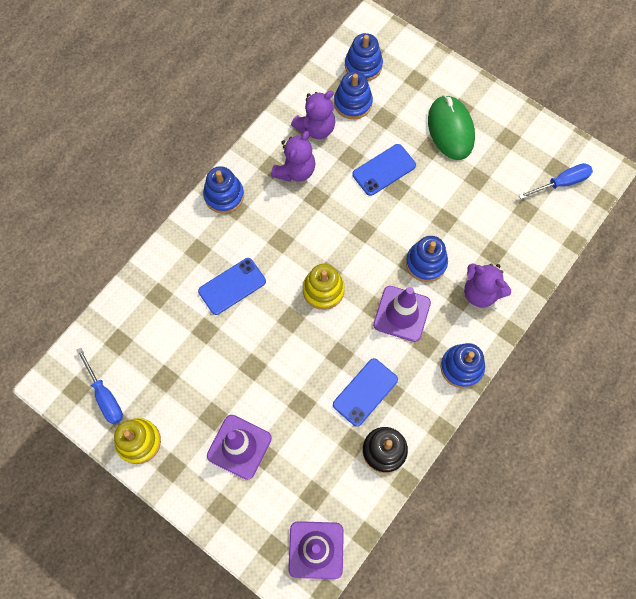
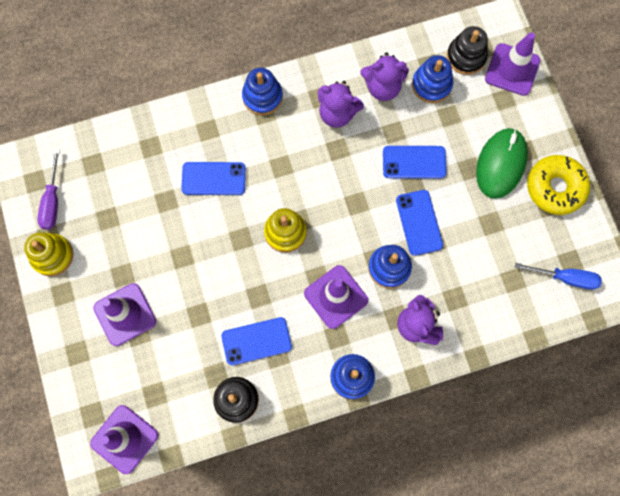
camera: 35 degrees right, 5 degrees up
blue screwdriver [76,348,123,424] -> purple screwdriver [37,149,60,230]
purple teddy bear [271,131,315,182] -> purple teddy bear turned 45 degrees clockwise [318,81,364,128]
blue stacking toy [345,33,383,81] -> black stacking toy [447,26,488,75]
none -> blue phone [396,190,443,256]
none -> purple traffic cone [485,32,540,96]
none -> yellow donut [527,155,590,215]

